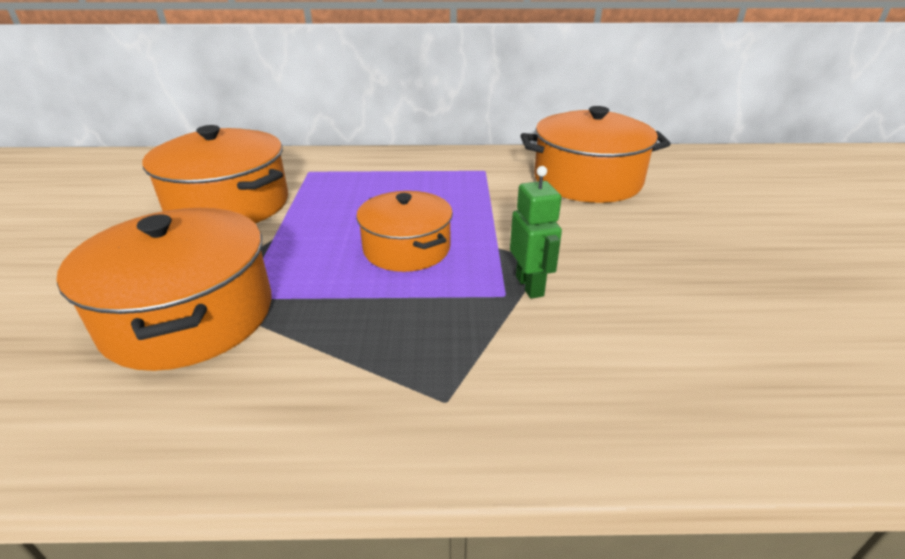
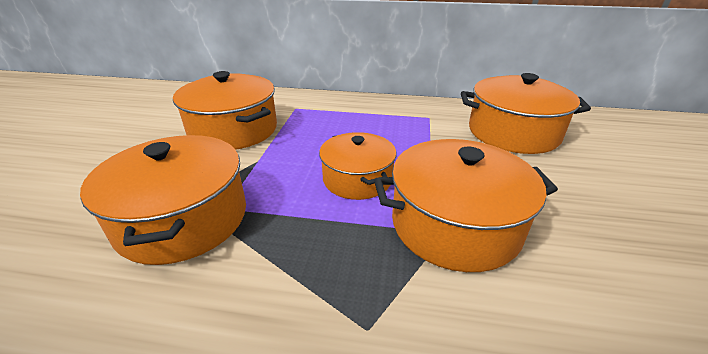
camera: 10 degrees right, 0 degrees up
green robot [510,166,562,299] -> orange pot [374,139,558,272]

